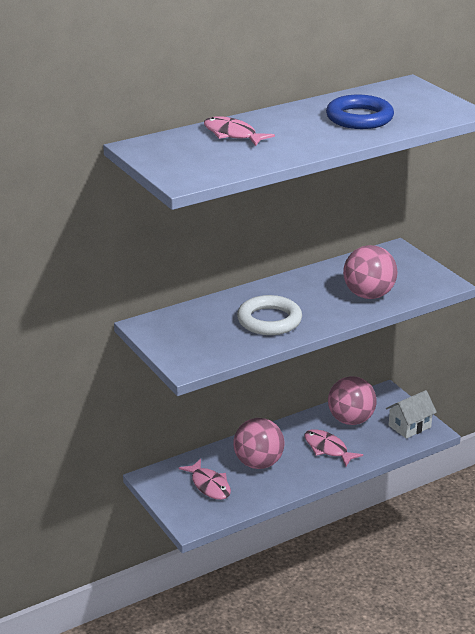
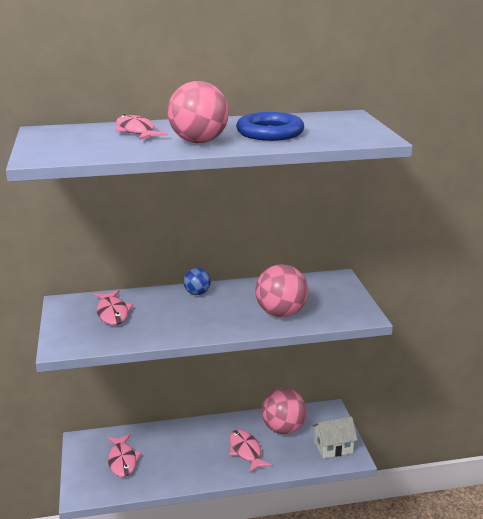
camera: 20 degrees right, 5 degrees down
pink ball [233,418,285,469] -> pink ball moved to [168,81,229,143]
white ring [237,295,302,335] -> none
none -> pink fish [94,290,133,325]
none -> blue ball [183,268,211,295]

